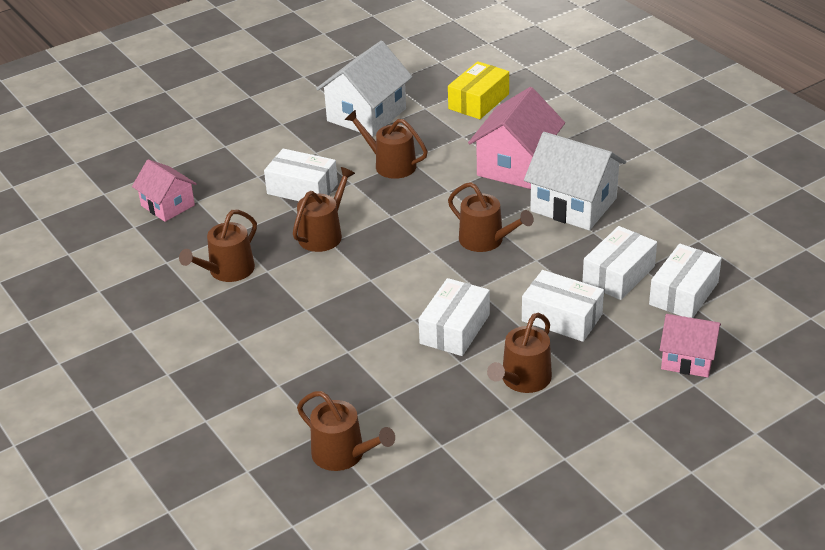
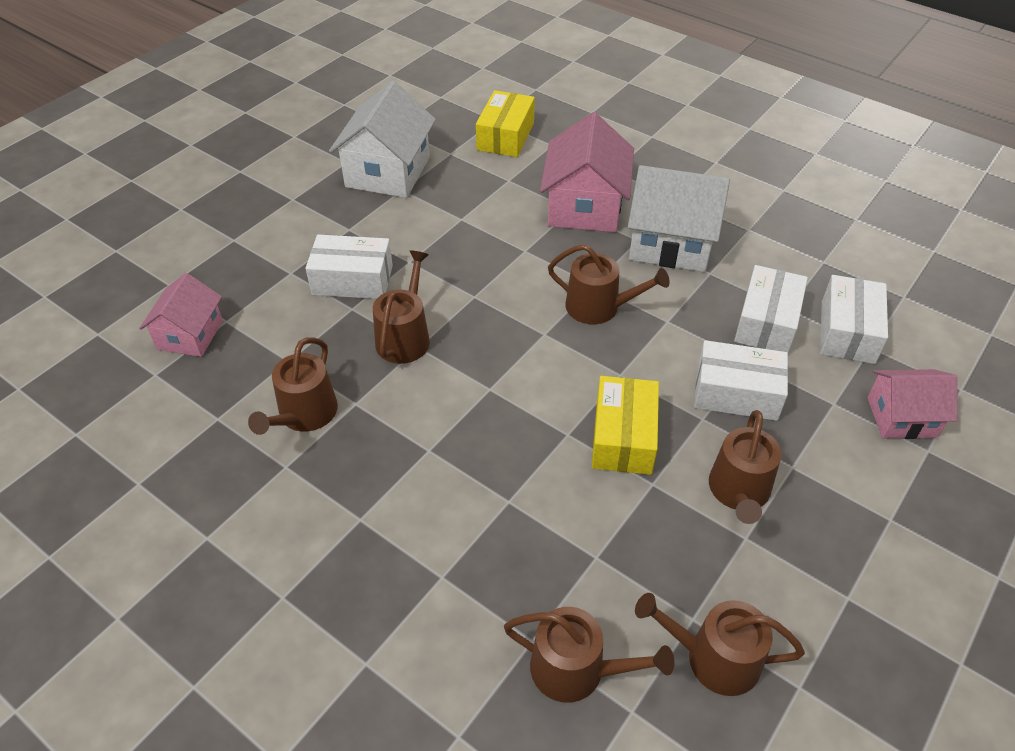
camera: 20 degrees left, 10 degrees up
pink house [132,159,197,222] -> pink house turned 75 degrees clockwise [139,273,223,357]
brown watering can [345,109,428,179] -> brown watering can moved to [635,593,805,696]
white box [419,278,490,356] -> yellow box [592,376,659,475]

